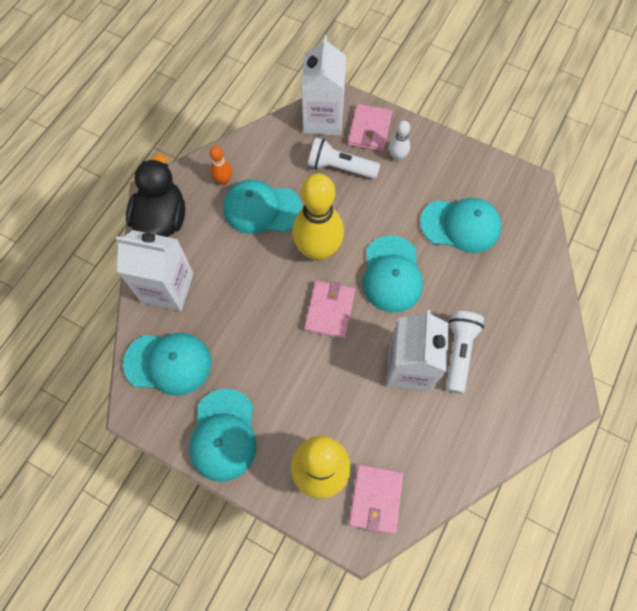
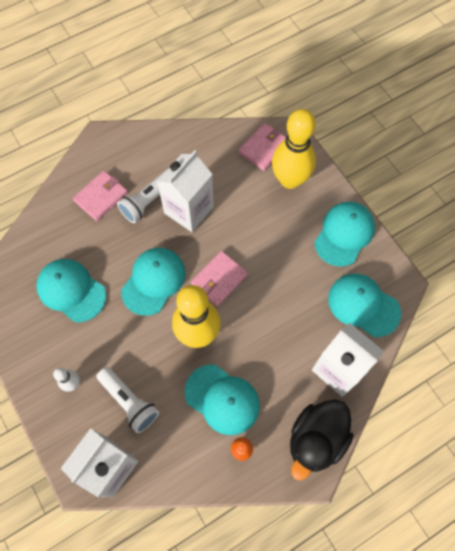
camera: 150 degrees left, 0 degrees up
pink wallet [348,104,392,152] -> pink wallet moved to [73,171,128,221]

